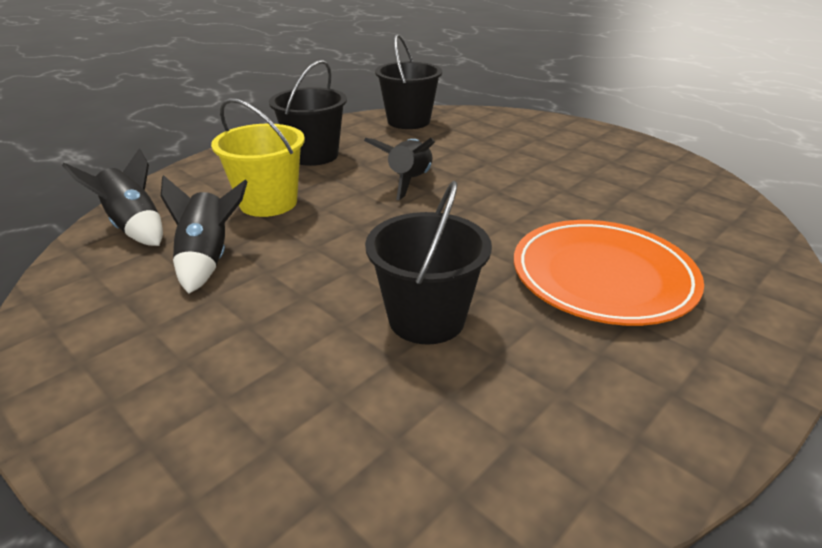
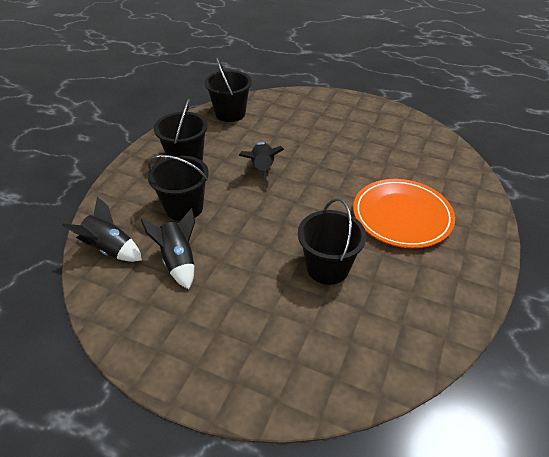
camera: 20 degrees left, 10 degrees up
yellow bucket [211,98,305,217] -> black bucket [148,155,209,221]

